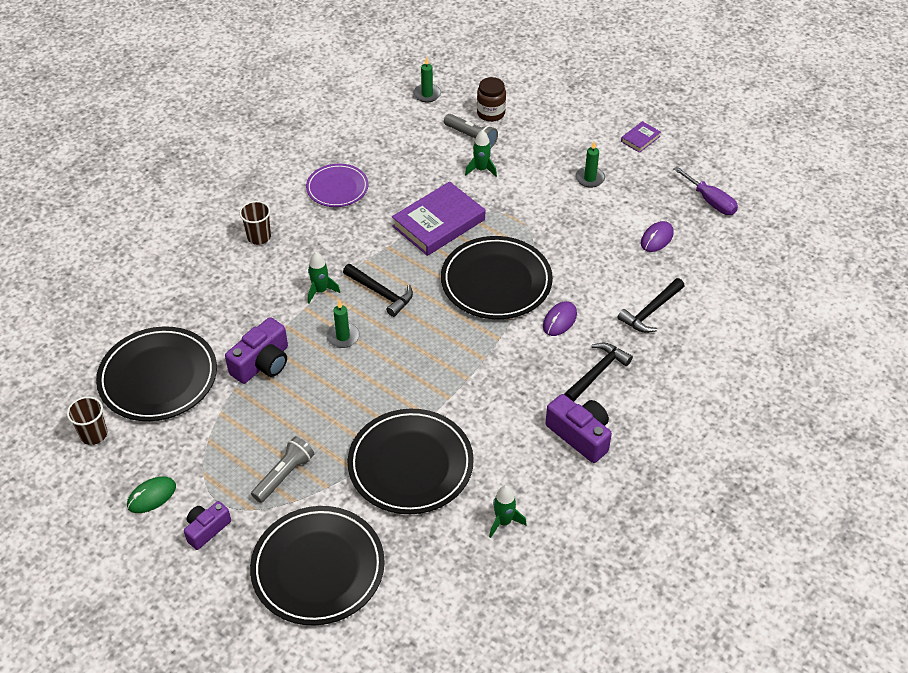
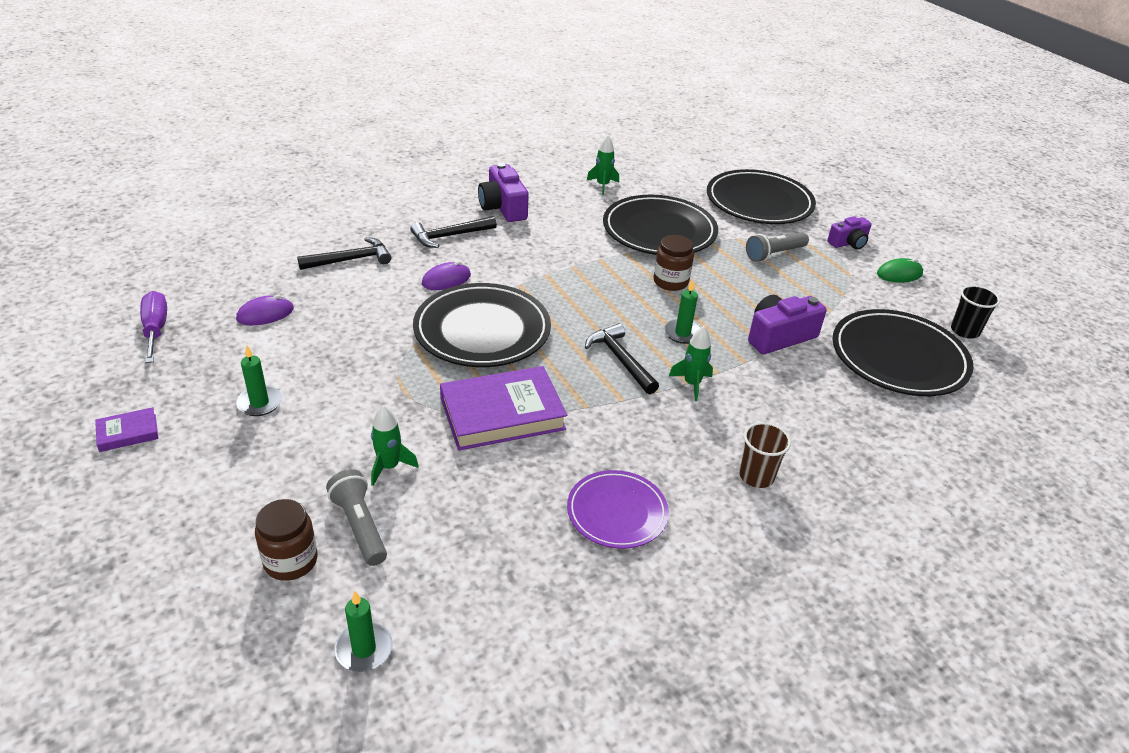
camera: 160 degrees left, 10 degrees down
brown cup [67,396,107,445] -> black cup [951,285,1000,338]
none -> brown jar [653,235,694,291]

